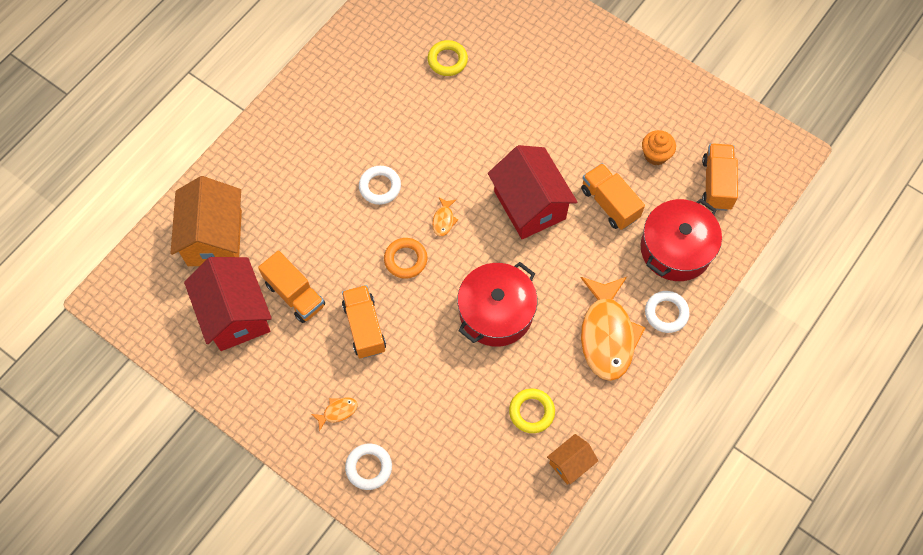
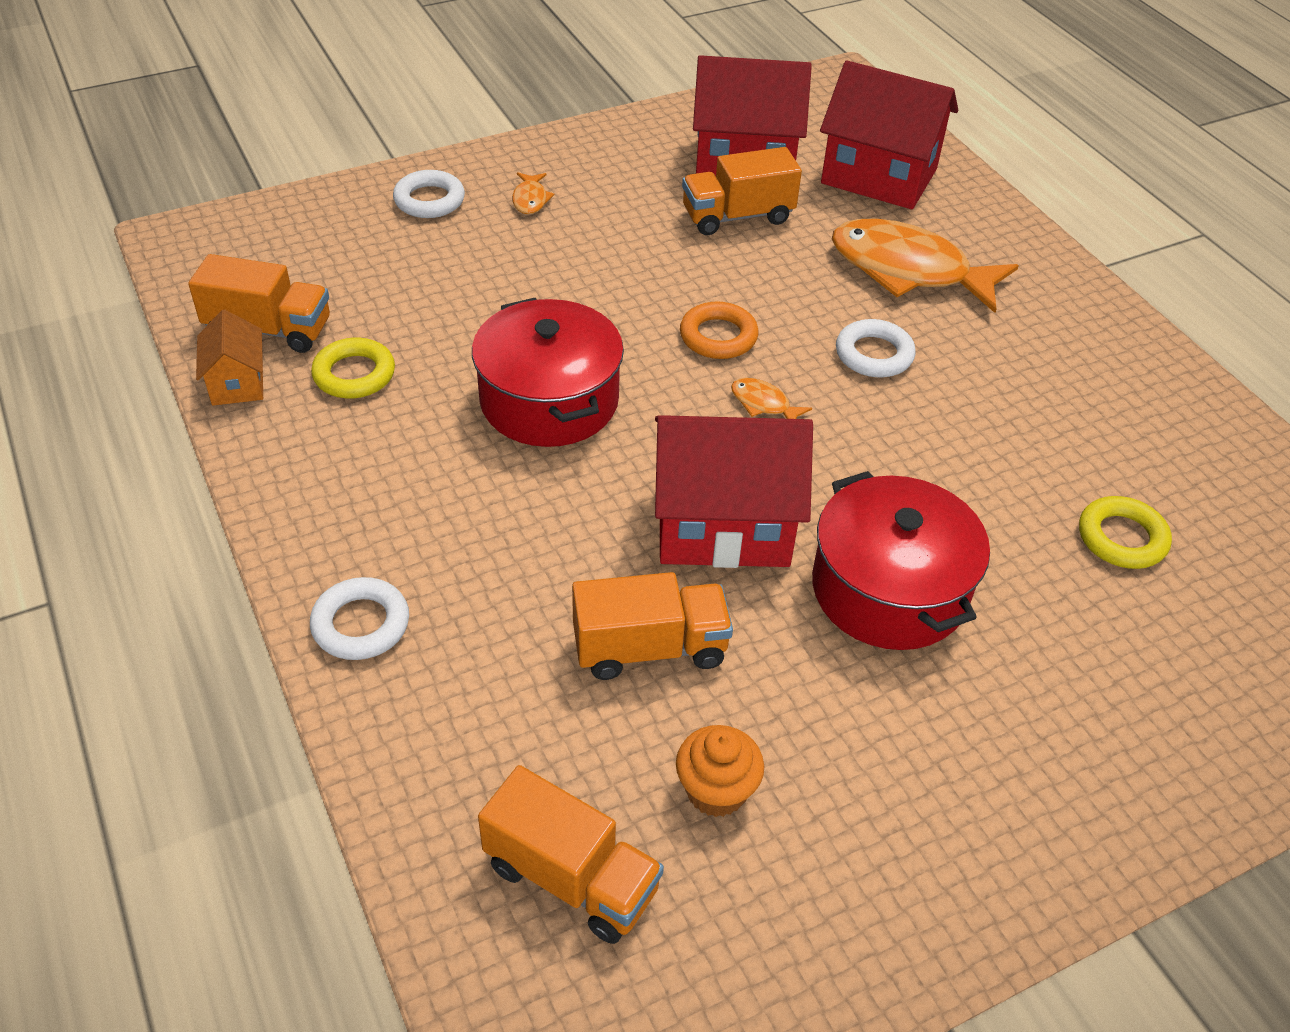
camera: 115 degrees right, 20 degrees down
orange house [170,176,242,266] -> red house [820,60,958,209]
orange truck [342,285,386,358] -> orange truck moved to [188,254,330,353]
orange fish [581,277,645,381] -> orange fish moved to [832,219,1019,313]
red pot [641,199,722,281] -> red pot moved to [812,471,990,650]

